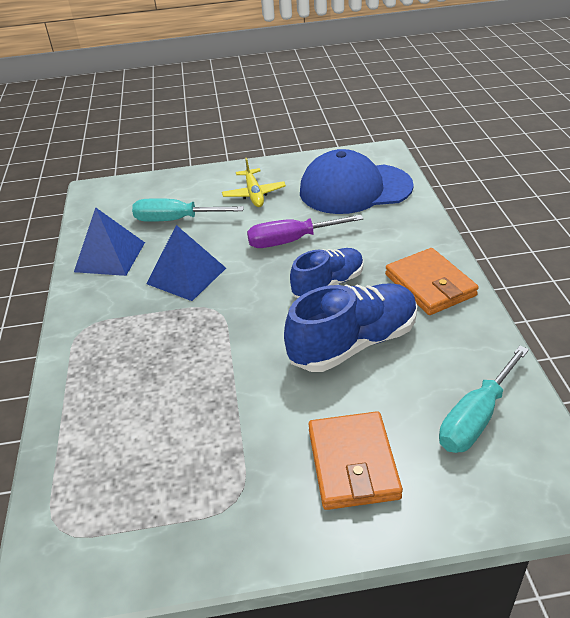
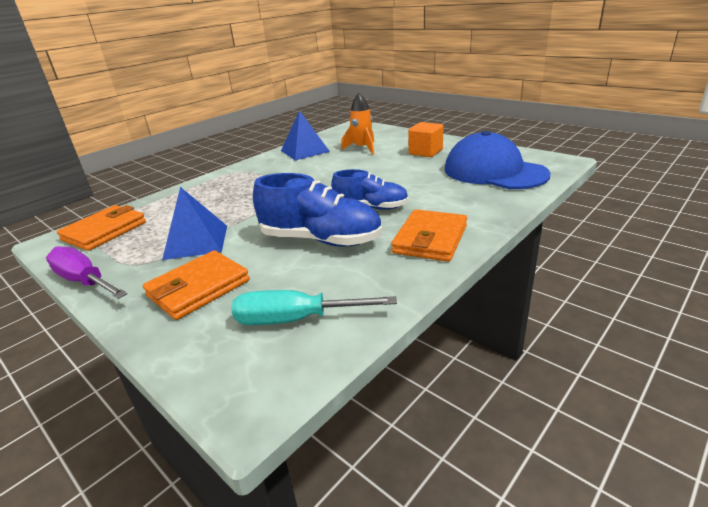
camera: 50 degrees right, 10 degrees down
turquoise screwdriver [132,198,244,222] -> orange rocket [341,93,374,154]
blue pyramid [146,225,226,301] -> blue pyramid moved to [162,187,227,260]
yellow plane [222,158,286,207] -> orange cube [408,122,444,157]
purple screwdriver [247,215,363,248] -> purple screwdriver moved to [46,246,128,299]
none -> orange wallet [57,205,146,251]

